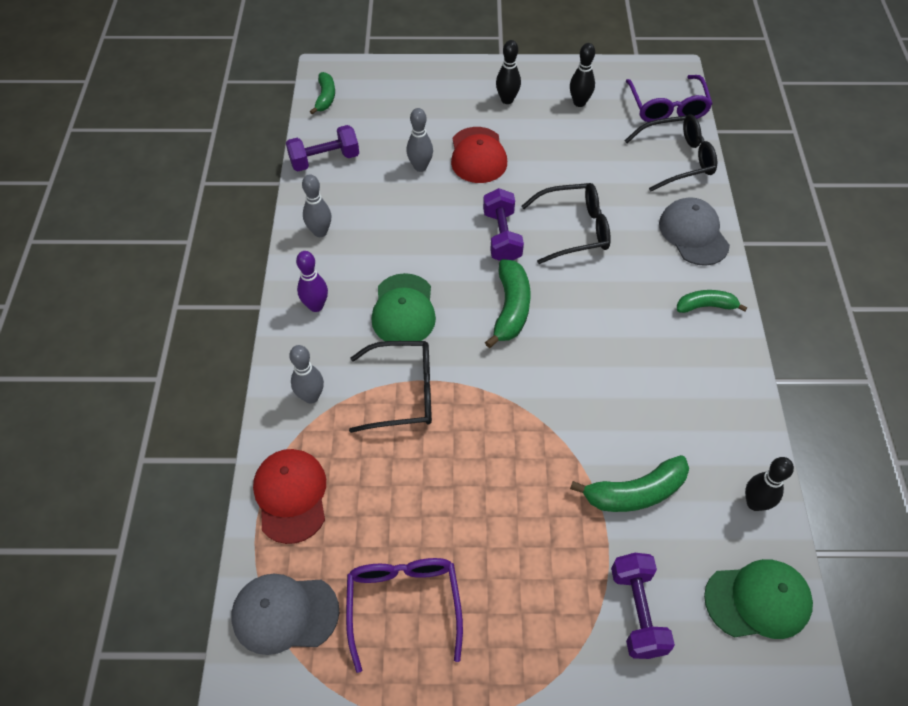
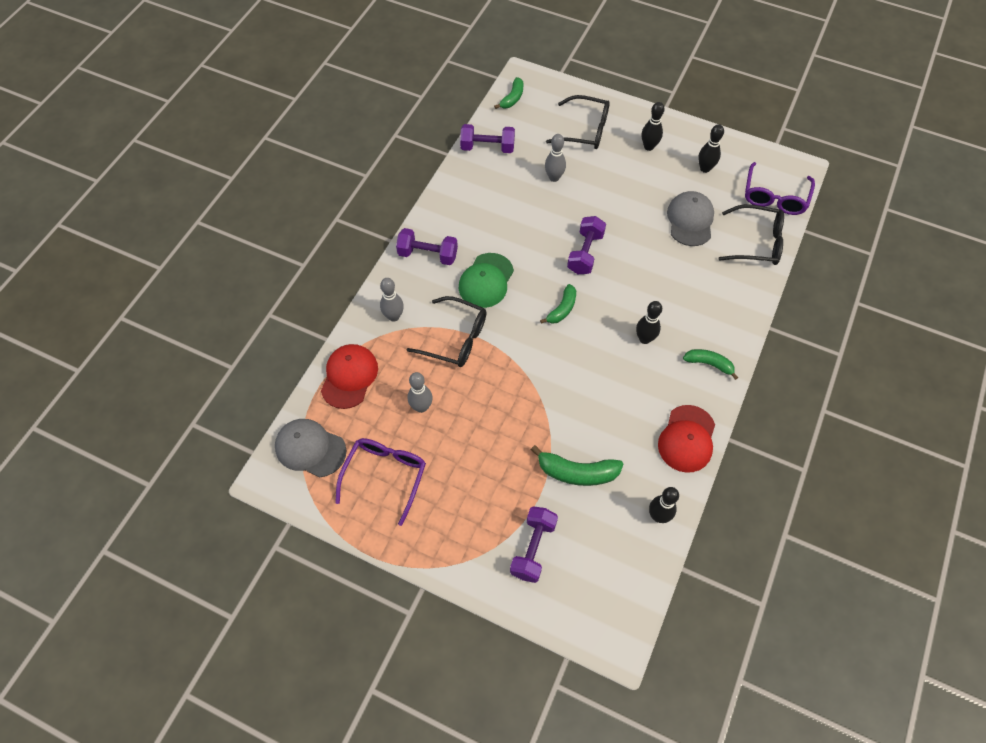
camera: 25 degrees right, 5 degrees up
purple bowling pin [296,251,328,312] -> purple dumbbell [396,228,458,265]
grey bowling pin [302,174,331,237] -> grey bowling pin moved to [408,372,433,413]
red cap [451,127,507,183] -> red cap moved to [658,405,715,473]
green banana [485,259,531,348] -> green banana [540,284,576,324], size x0.65
black glasses [522,183,611,264] -> black glasses moved to [546,95,610,149]
grey cap [659,197,730,266] -> grey cap moved to [667,191,714,246]
green cap [704,559,813,639] -> none
none -> black bowling pin [636,301,662,344]

